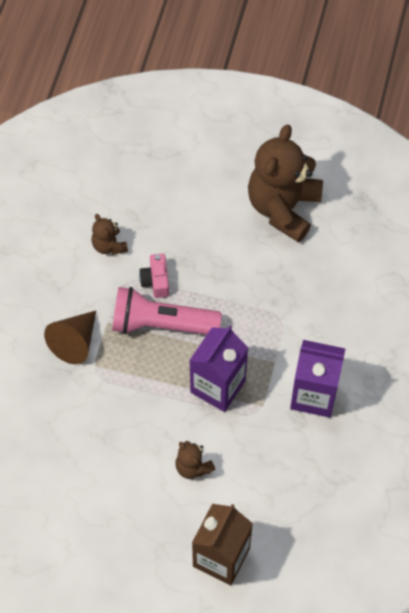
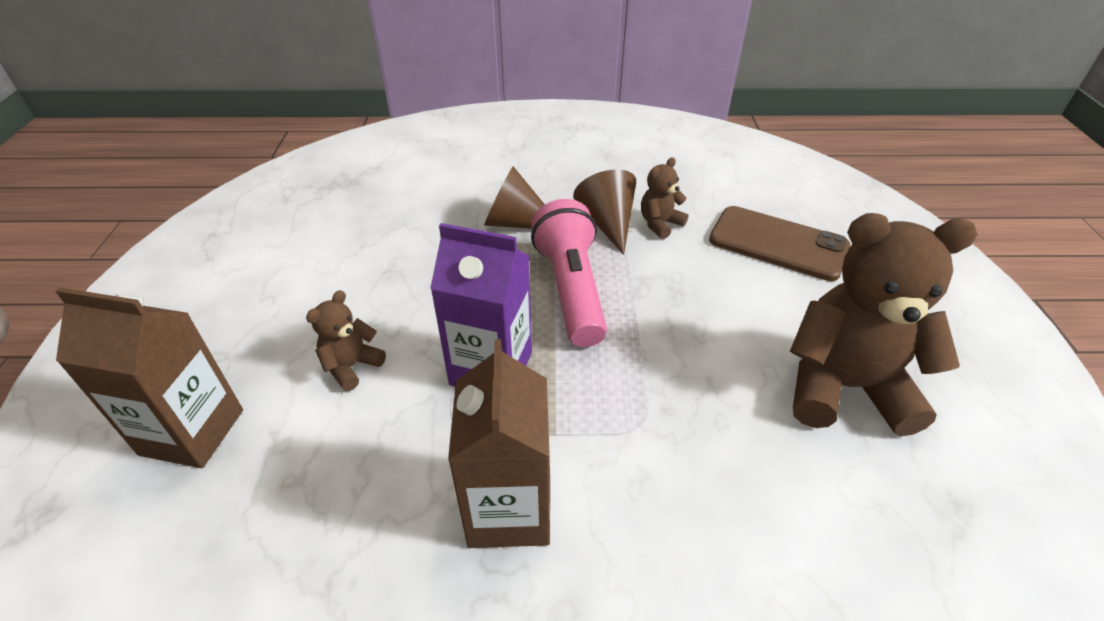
camera: 75 degrees right, 20 degrees down
pink camera [139,254,169,298] -> none
purple carton [290,340,345,418] -> brown carton [448,339,550,548]
none -> brown cone [573,169,636,255]
none -> brown phone [709,206,850,281]

